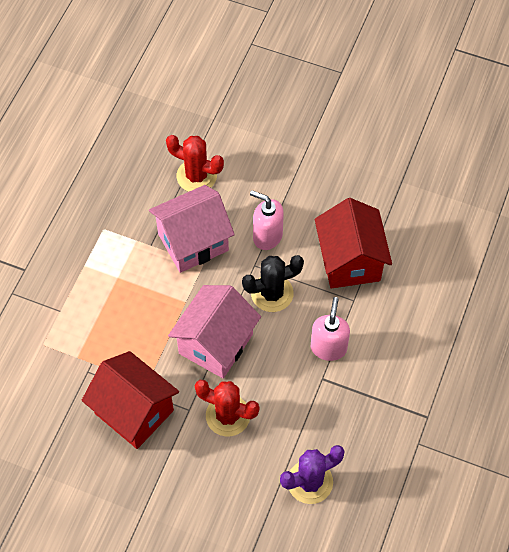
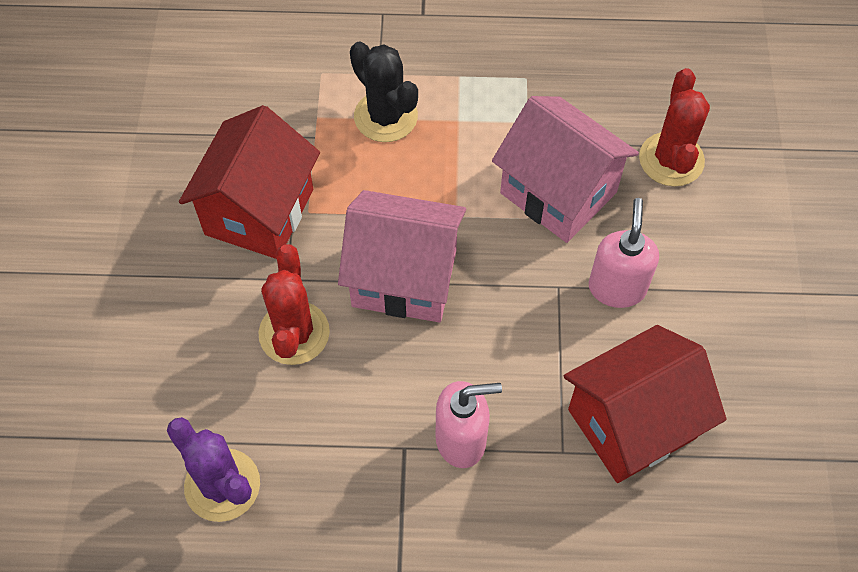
camera: 70 degrees right, 0 degrees up
black cactus [242,255,304,312] -> black cactus moved to [350,42,418,142]

